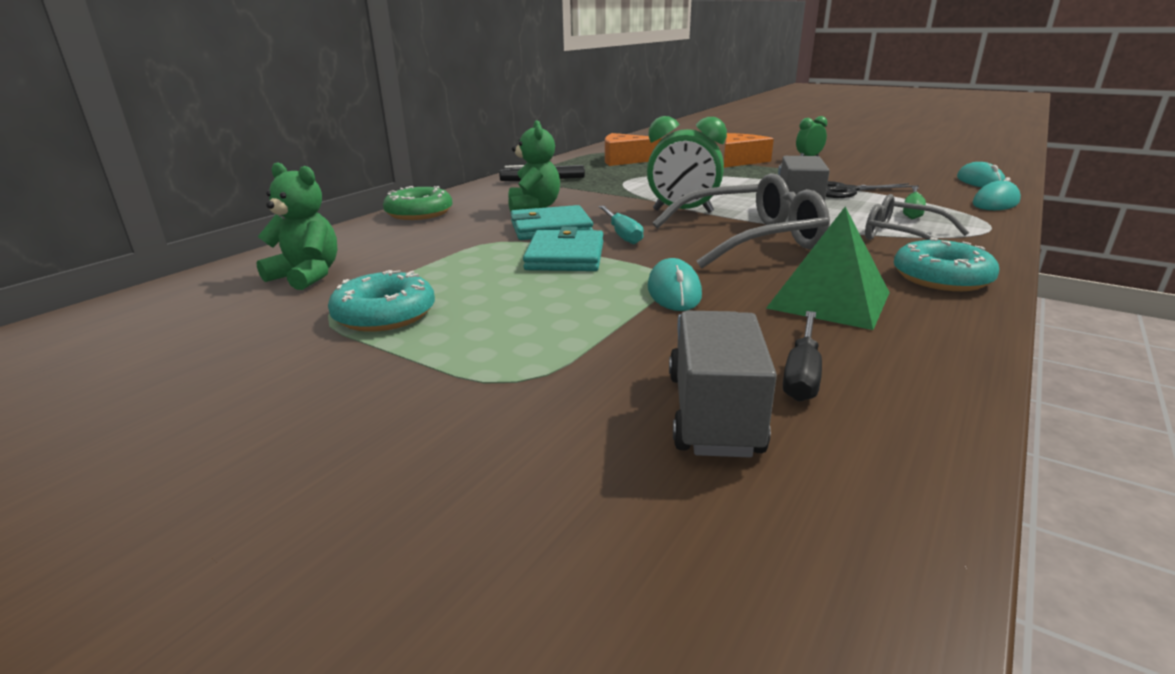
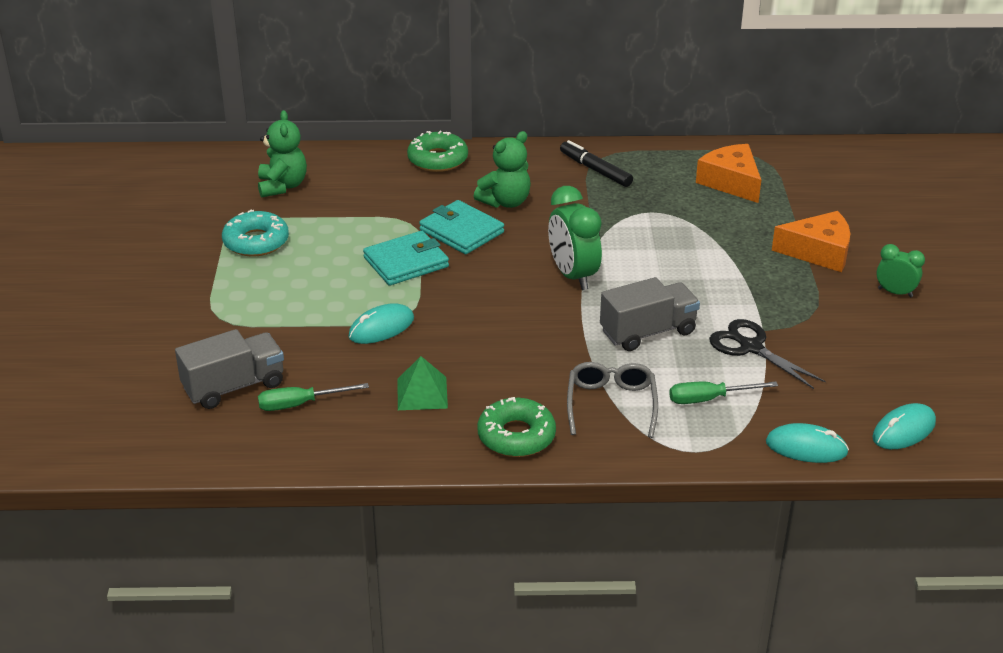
camera: 55 degrees right, 10 degrees up
turquoise screwdriver [599,206,644,244] -> none
grey glasses [653,173,830,269] -> none
green pyramid [766,207,890,330] -> green pyramid [397,356,448,410], size x0.66
black screwdriver [783,311,822,402] -> green screwdriver [258,383,369,411]
turquoise donut [894,237,999,291] -> green donut [477,397,556,457]

